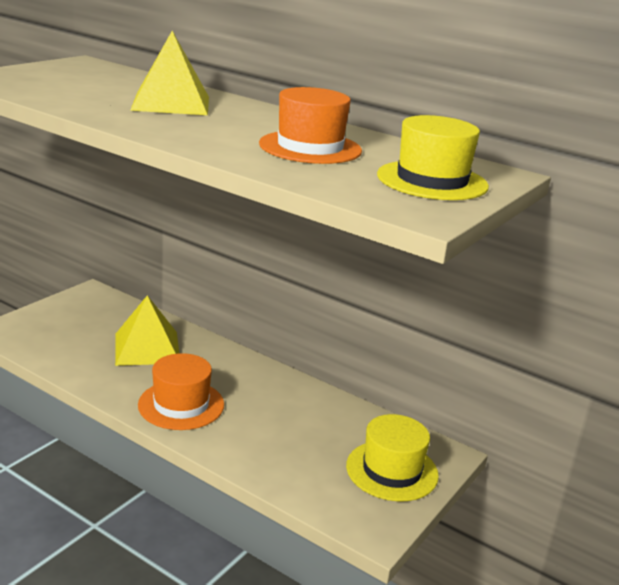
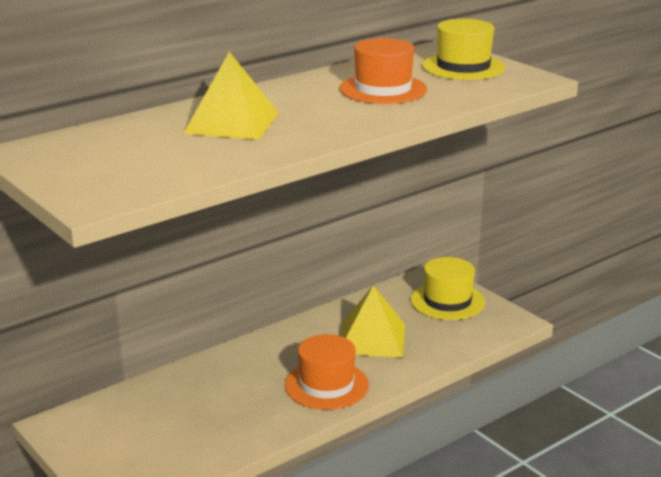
camera: 70 degrees left, 0 degrees up
yellow pyramid [115,295,179,366] -> yellow pyramid moved to [341,285,405,358]

